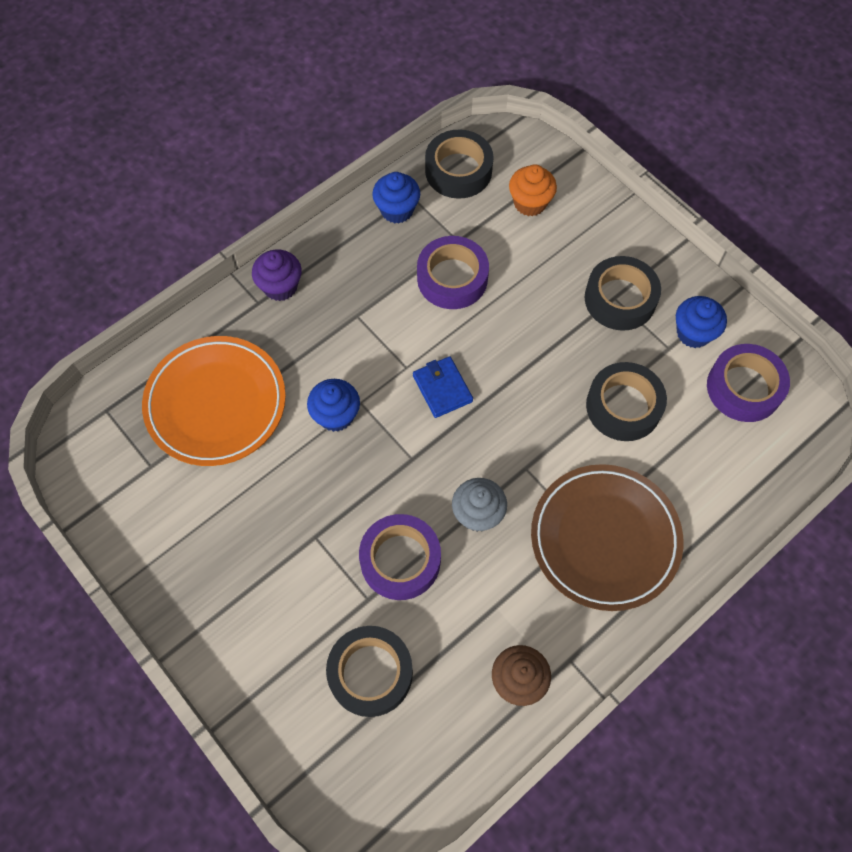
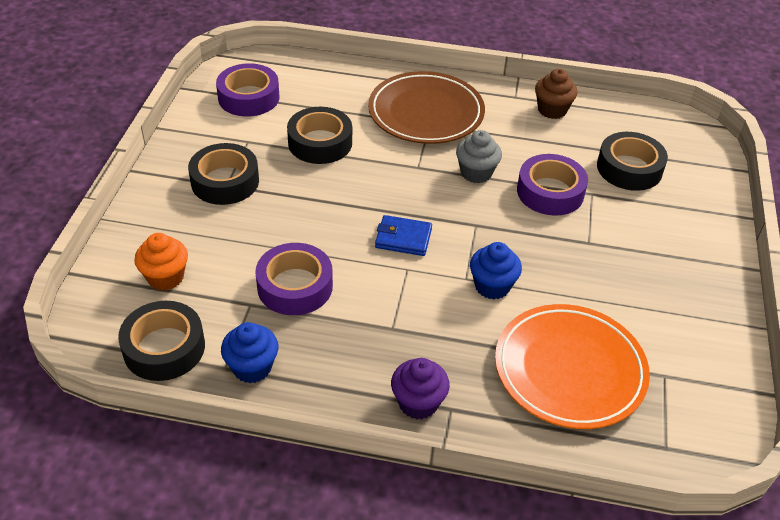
camera: 130 degrees left, 20 degrees down
blue wallet [413,356,473,418] -> blue wallet turned 75 degrees clockwise [375,215,432,256]
blue cupcake [676,296,727,348] -> none

